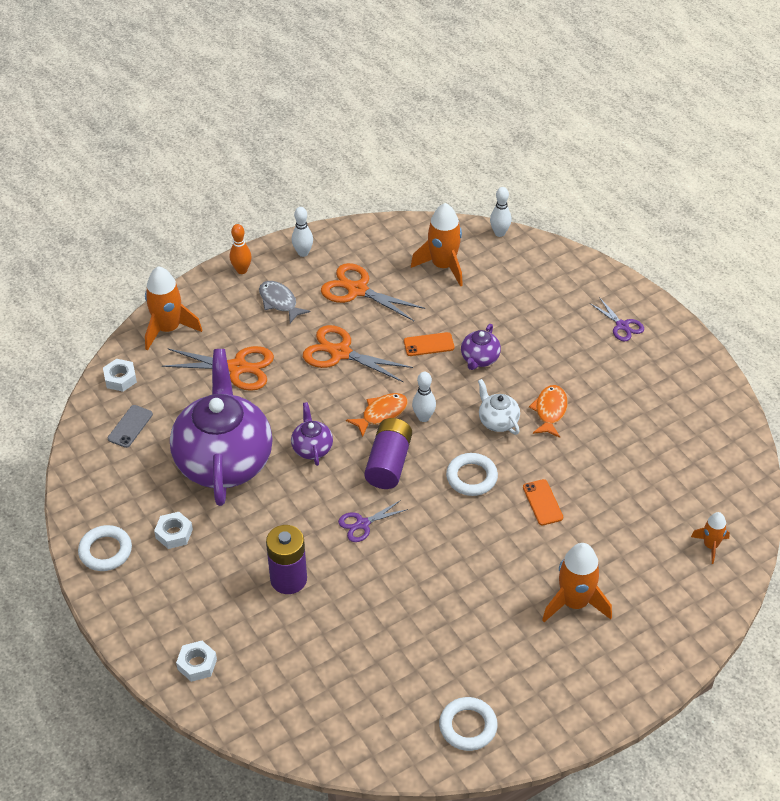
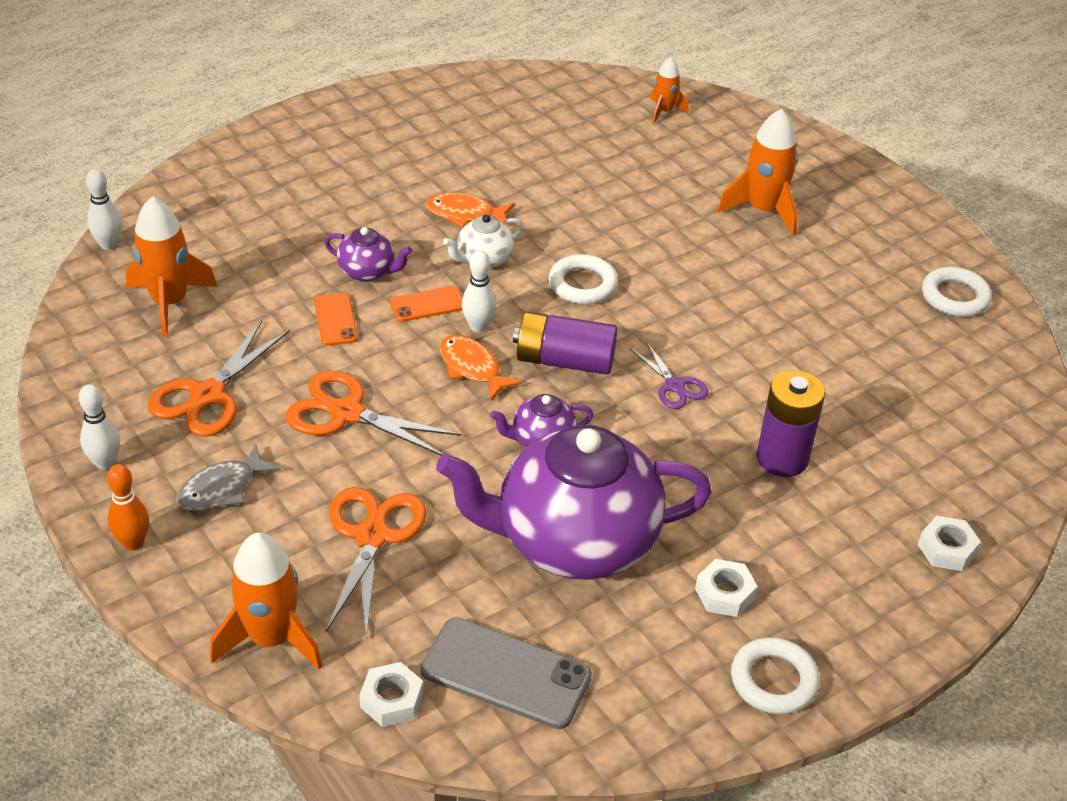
camera: 95 degrees left, 5 degrees down
grey phone [108,405,153,448] -> grey phone [421,617,592,729], size x1.79
orange scissors [303,325,413,382] -> orange scissors turned 90 degrees clockwise [286,371,462,456]
orange phone [523,479,563,525] -> orange phone moved to [390,286,463,322]
purple scissors [590,297,644,342] -> none

